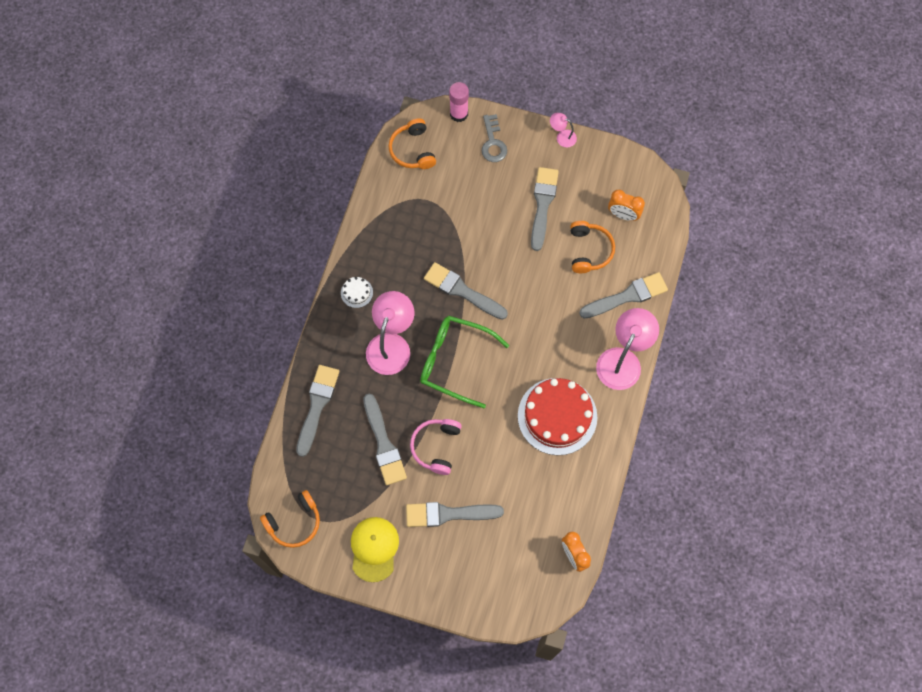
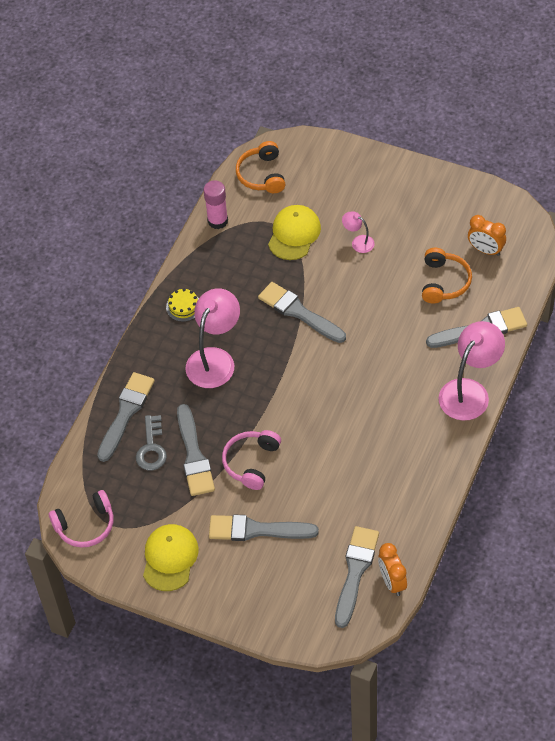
camera: 10 degrees right, 15 degrees down
orange headphones [260,490,320,548] -> pink headphones [49,490,113,547]
white cake [341,277,373,308] -> yellow cake [166,288,199,322]
green glasses [420,316,509,408] -> none
pink glue stick [449,82,469,122] -> pink glue stick moved to [203,180,228,229]
grey key [482,114,507,162] -> grey key moved to [136,415,167,471]
red cake [518,378,597,455] -> none
grey brush [531,167,559,251] -> grey brush moved to [335,526,379,628]
pink lamp [550,113,577,147] -> pink lamp moved to [342,211,375,253]
none -> yellow cap [268,205,321,260]

